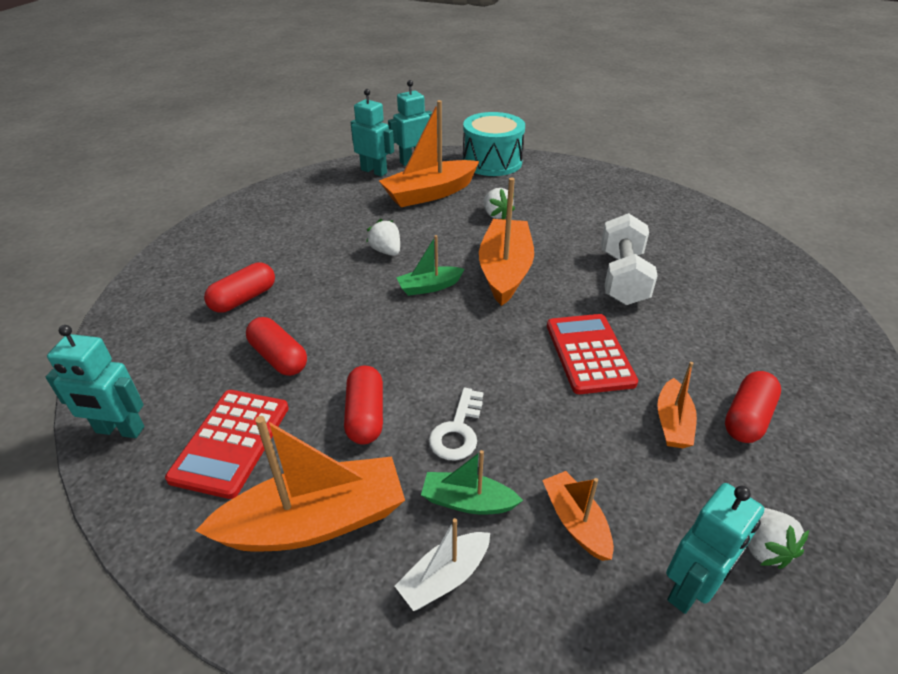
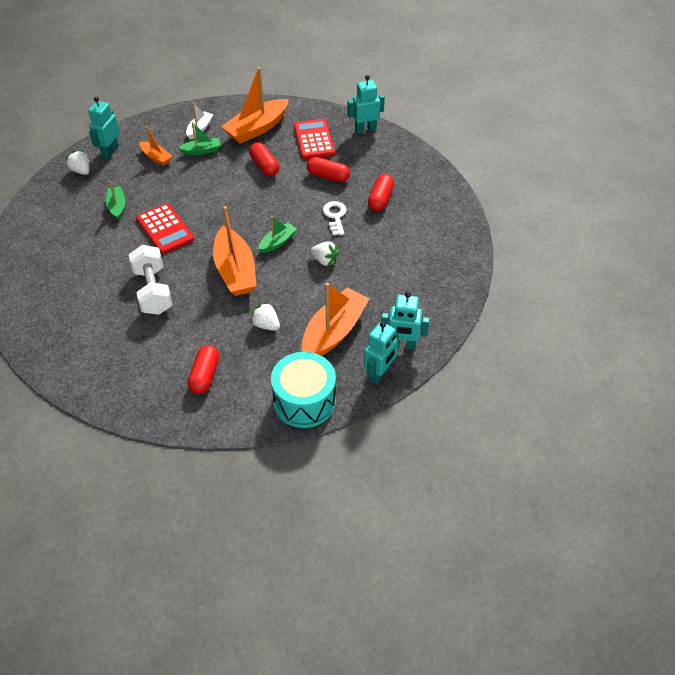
camera: 155 degrees right, 10 degrees up
white key [429,388,483,461] -> white key moved to [323,201,347,235]
orange boat [657,362,697,448] -> green boat [106,180,125,220]
red capsule [725,371,781,443] -> red capsule moved to [188,345,219,394]

